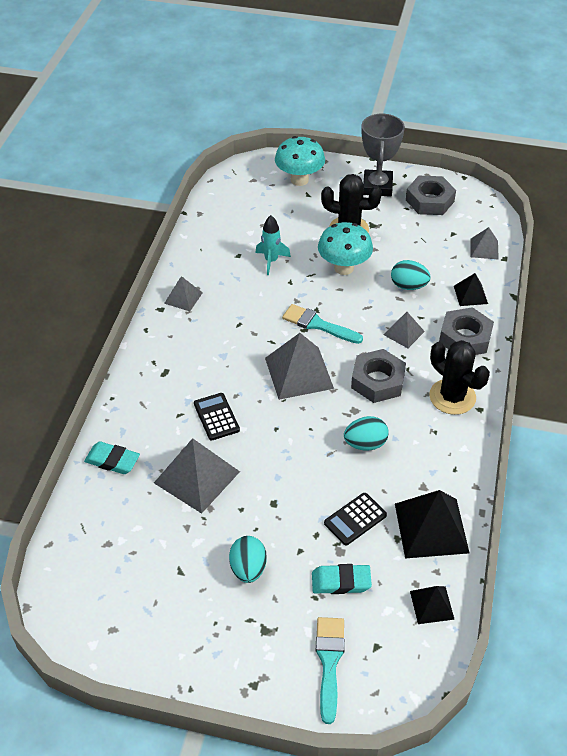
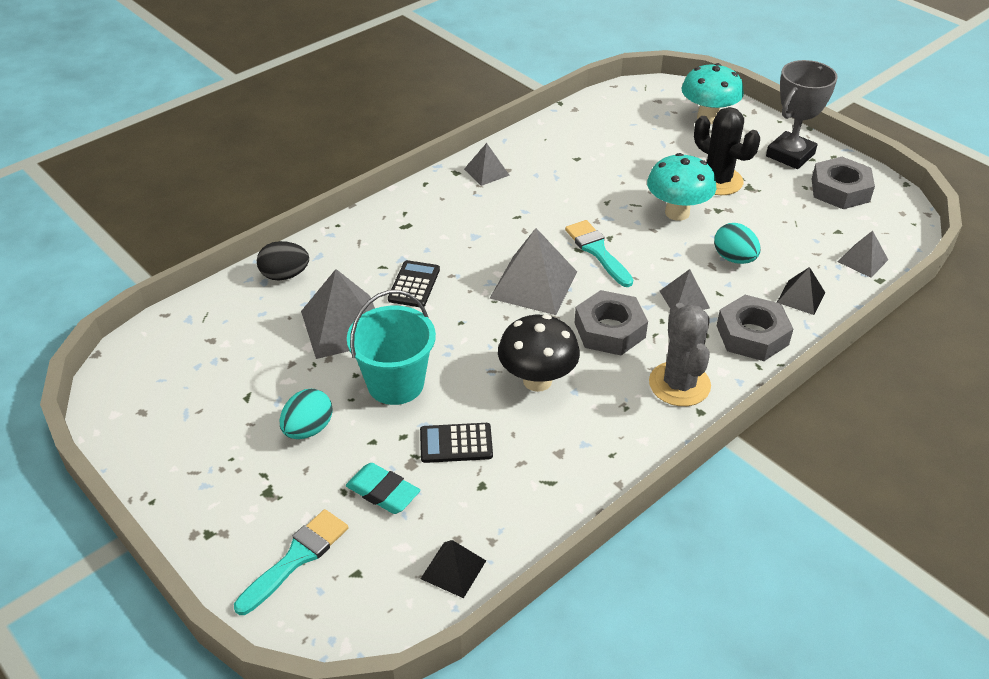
camera: 35 degrees right, 5 degrees down
turquoise eraser [84,442,140,474] -> black egg [257,241,309,280]
turquoise rocket [256,215,291,275] -> none
turquoise egg [344,416,389,451] -> black mushroom [498,314,580,392]
black pyramid [395,490,470,558] -> none
black cactus [429,340,490,415] -> grey cactus [649,303,711,406]
none -> turquoise bucket [347,290,436,405]

